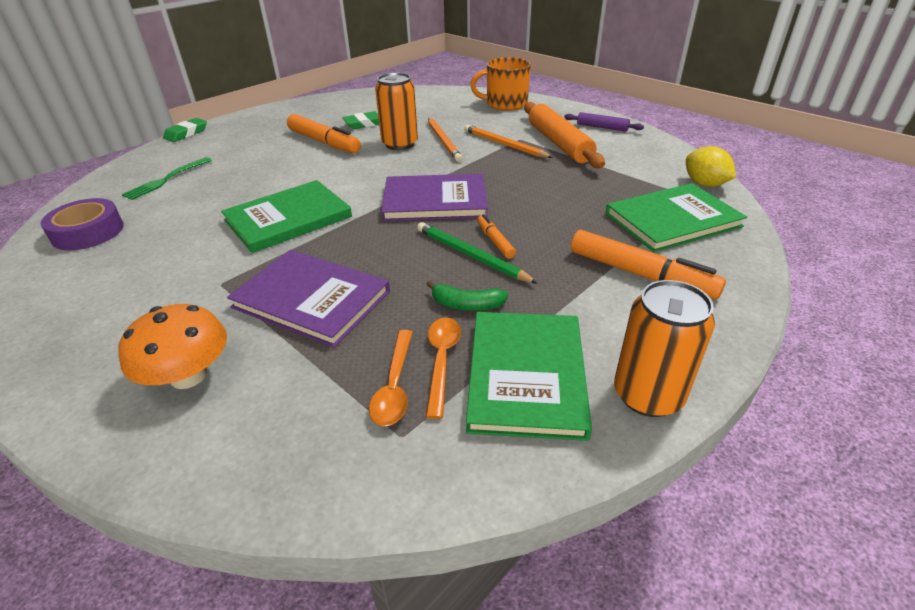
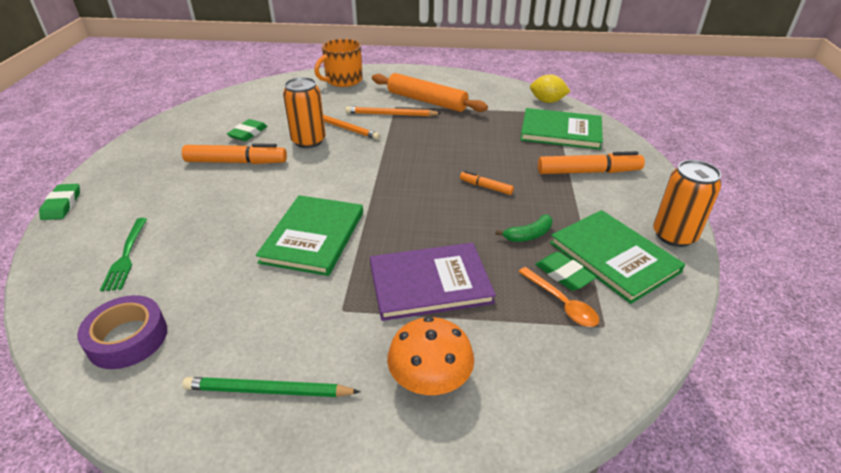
camera: 40 degrees left, 0 degrees up
purple book [381,174,488,221] -> none
green pencil [417,222,538,284] -> green pencil moved to [182,377,361,397]
orange spoon [426,318,461,419] -> green eraser [535,252,596,291]
purple rolling pin [564,112,644,132] -> none
green book [605,183,747,252] -> green book turned 75 degrees clockwise [520,108,603,150]

